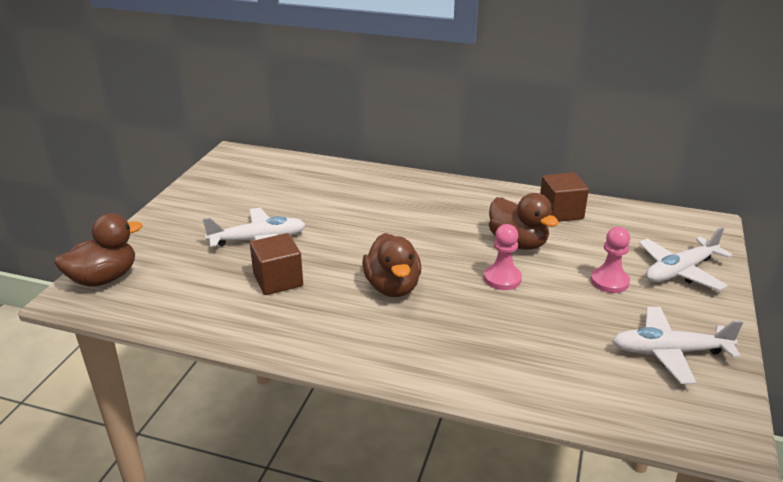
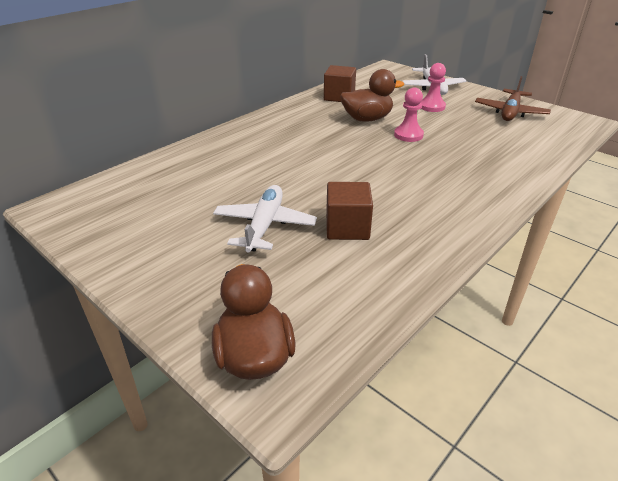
camera: 65 degrees left, 5 degrees up
brown duck [362,233,421,297] -> none
white plane [613,307,743,384] -> brown plane [475,76,551,121]

